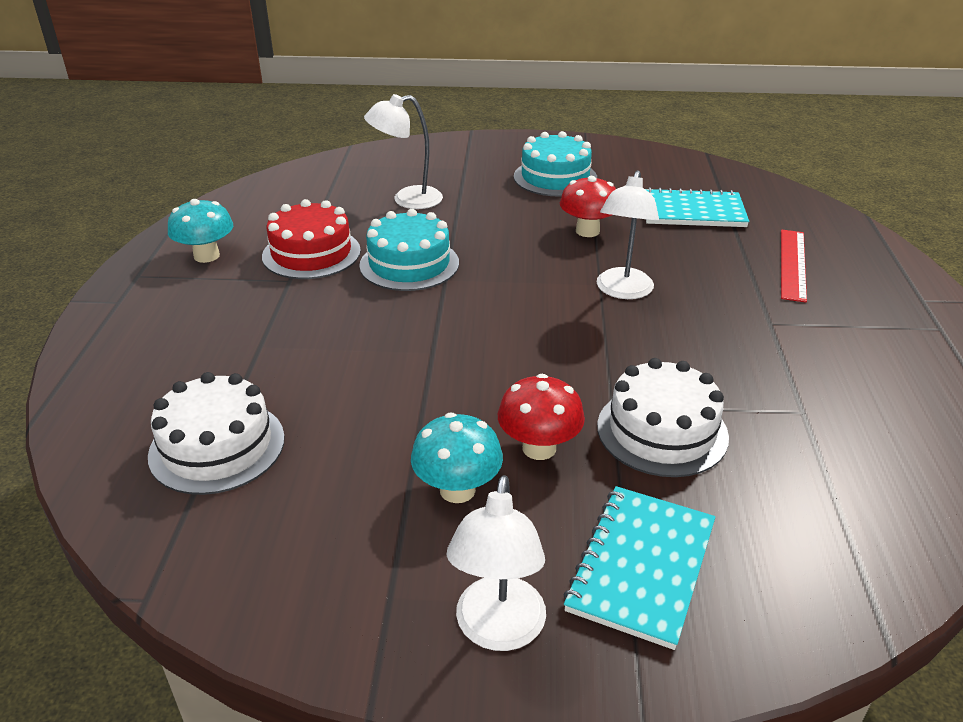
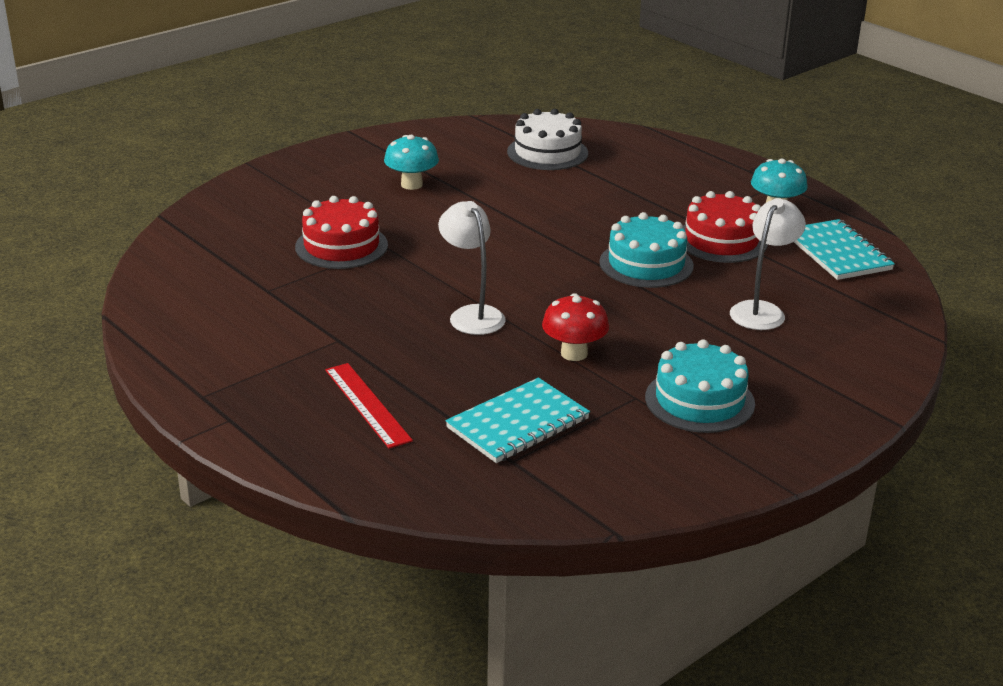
camera: 135 degrees right, 5 degrees down
white lamp [447,475,546,651] -> none
red mushroom [498,374,585,460] -> none
turquoise notebook [563,486,715,650] -> turquoise notebook moved to [794,219,895,280]
white cake [597,358,729,477] -> red cake [295,196,388,269]

